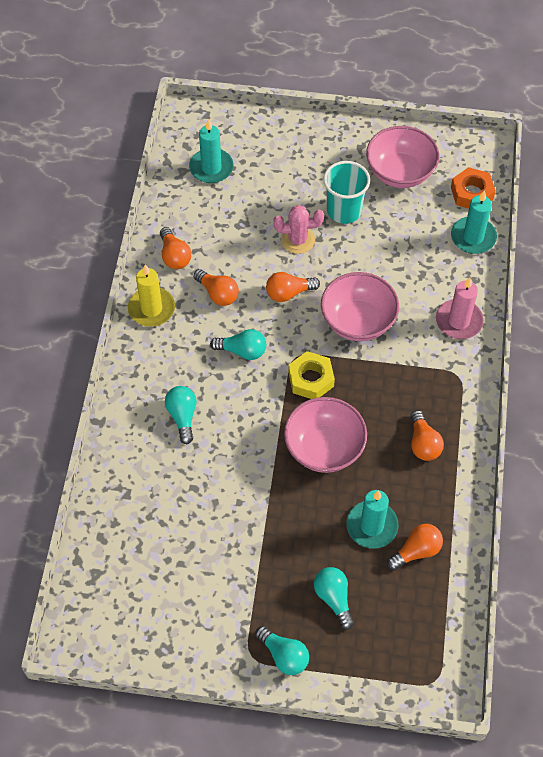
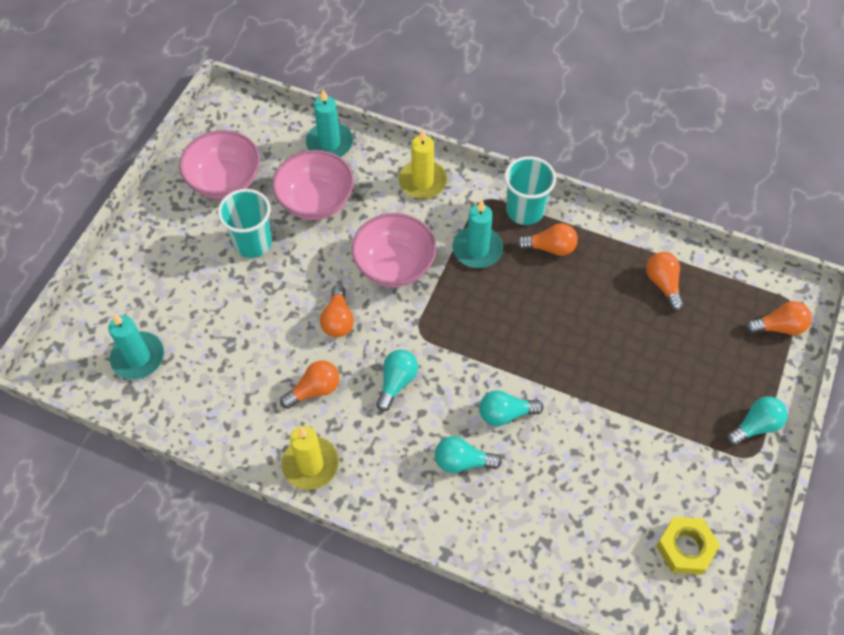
camera: 75 degrees left, 0 degrees up
orange light bulb [160,227,191,269] -> orange light bulb moved to [745,301,812,335]
pink cactus [273,205,324,254] -> none
pink bowl [284,397,367,473] -> pink bowl moved to [272,150,354,220]
yellow nut [288,351,335,399] -> yellow nut moved to [656,517,720,575]
turquoise light bulb [314,567,354,629] -> turquoise light bulb moved to [479,390,543,426]
turquoise candle [346,490,398,549] -> turquoise candle moved to [452,200,503,268]
pink candle [436,277,484,339] -> yellow candle [398,129,447,199]
orange nut [451,167,496,209] -> none
none -> turquoise cup [504,156,556,225]

